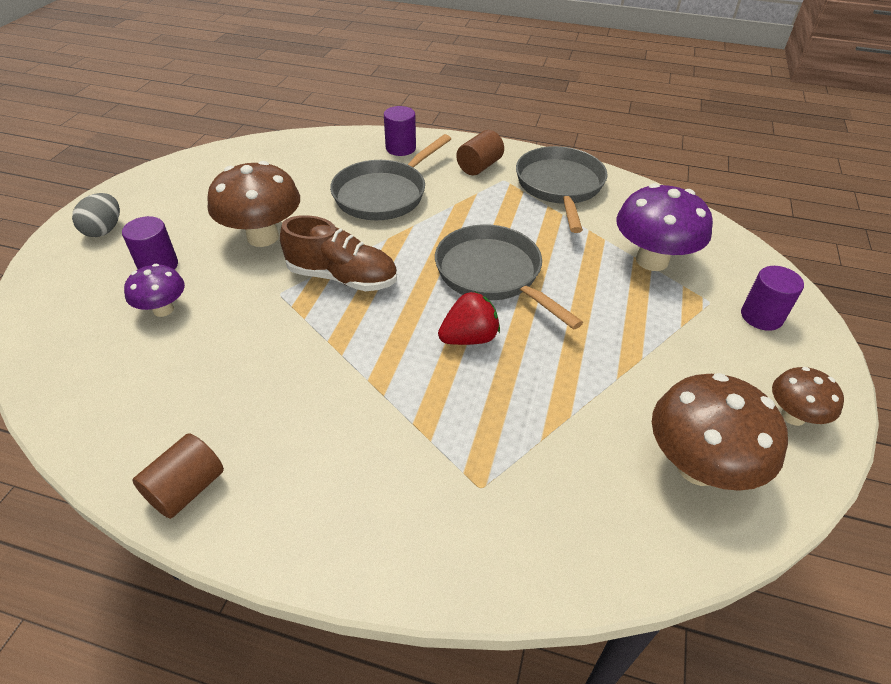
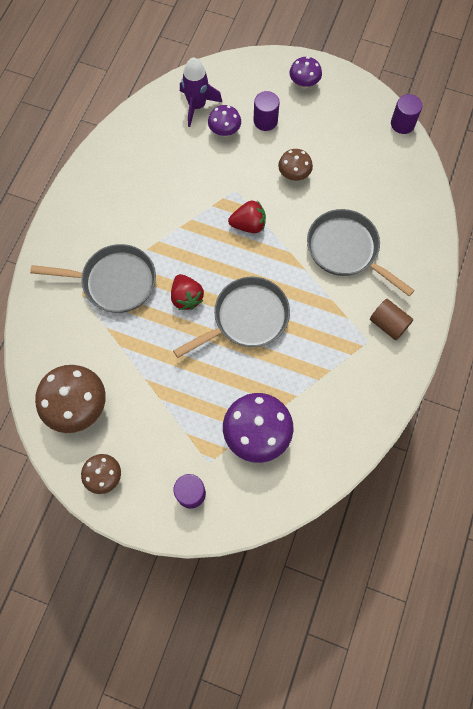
camera: 95 degrees right, 25 degrees up
grey egg [72,193,120,237] -> purple mushroom [289,57,322,89]
brown cylinder [132,433,224,519] -> none
brown mushroom [207,161,300,247] -> brown mushroom [278,149,313,181], size x0.56
brown shoe [280,215,397,291] -> red strawberry [228,201,266,233]
purple cylinder [384,106,416,156] -> purple cylinder moved to [391,94,422,134]
grey pan [516,146,608,233] -> grey pan moved to [30,244,156,313]
none -> purple rocket [180,57,222,127]

